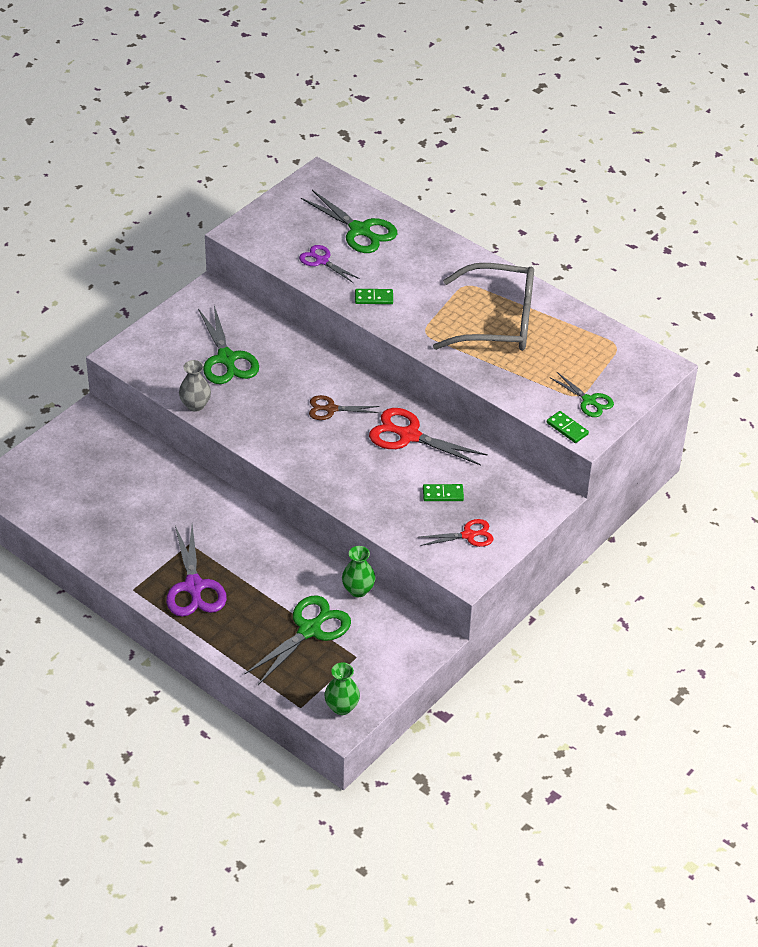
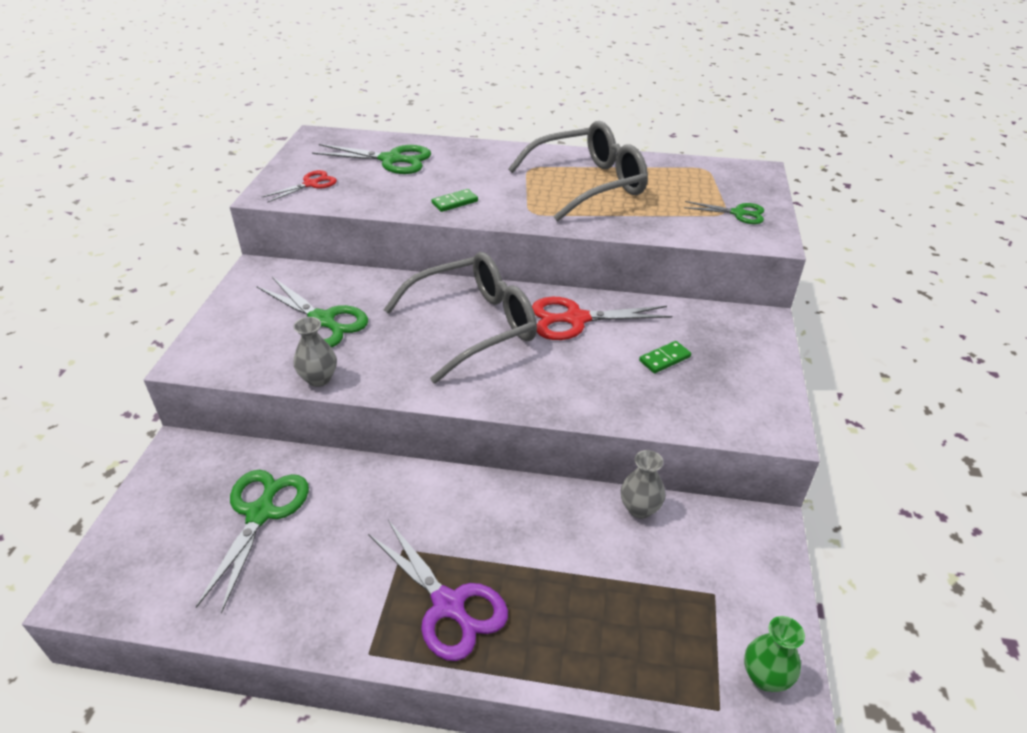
camera: 30 degrees left, 5 degrees down
green scissors [245,595,351,685] -> green scissors moved to [196,470,309,614]
purple scissors [299,245,360,283] -> none
brown scissors [309,395,380,420] -> grey glasses [384,252,537,384]
green vase [342,546,376,597] -> grey vase [621,450,666,519]
red scissors [420,519,494,547] -> red scissors moved to [262,170,337,203]
green domino [547,411,589,443] -> none

